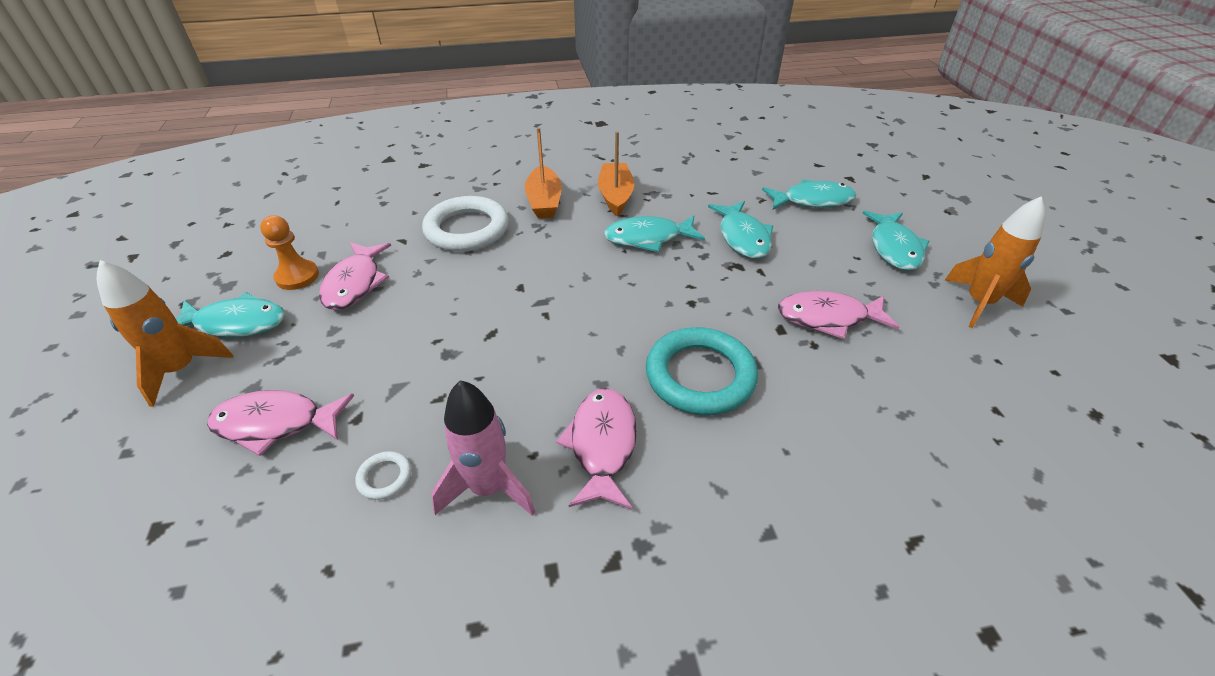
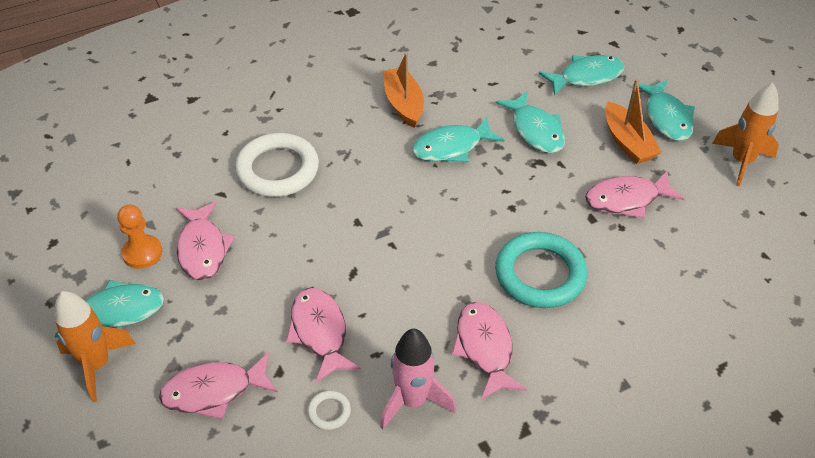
camera: 15 degrees left, 5 degrees up
orange boat [525,127,562,219] -> orange boat moved to [605,79,662,164]
none -> pink fish [286,288,361,383]

